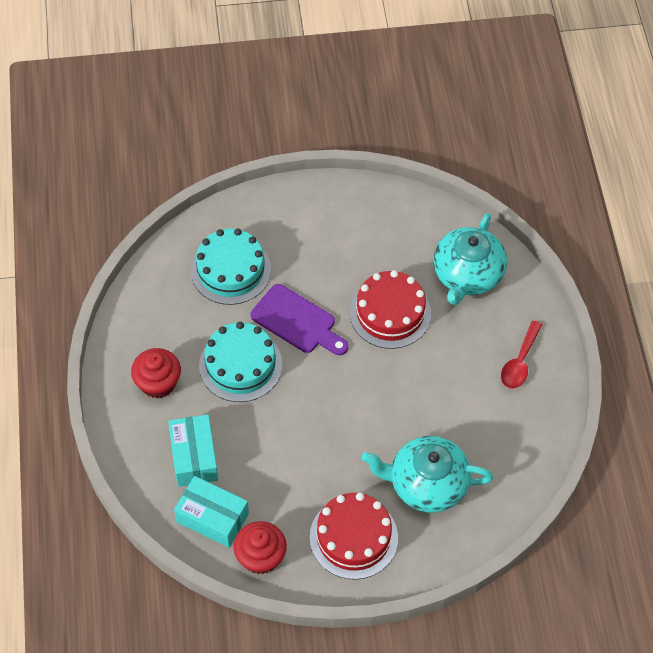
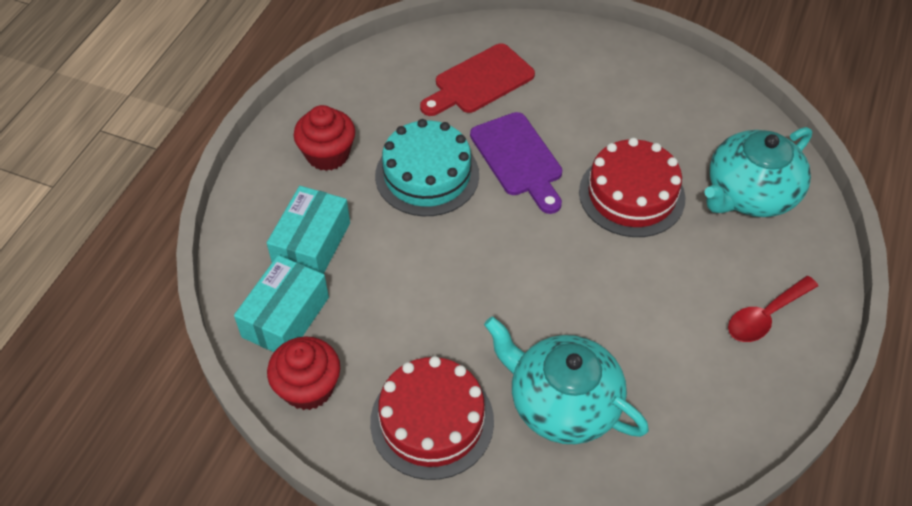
camera: 30 degrees right, 5 degrees down
turquoise box [174,476,249,548] -> turquoise box turned 60 degrees clockwise [234,255,329,352]
turquoise cake [191,228,271,305] -> red cutting board [420,43,535,116]

